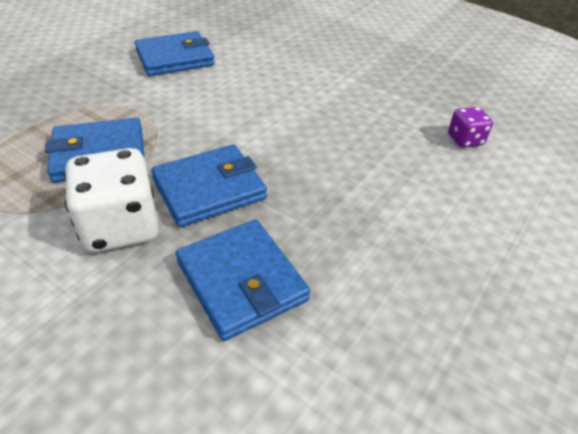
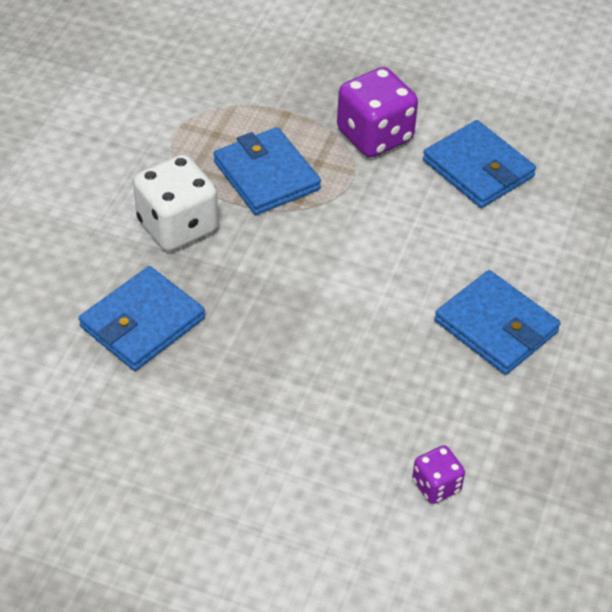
camera: 75 degrees right, 5 degrees up
blue wallet [151,144,267,227] -> blue wallet moved to [435,270,561,375]
none -> purple dice [337,67,418,157]

